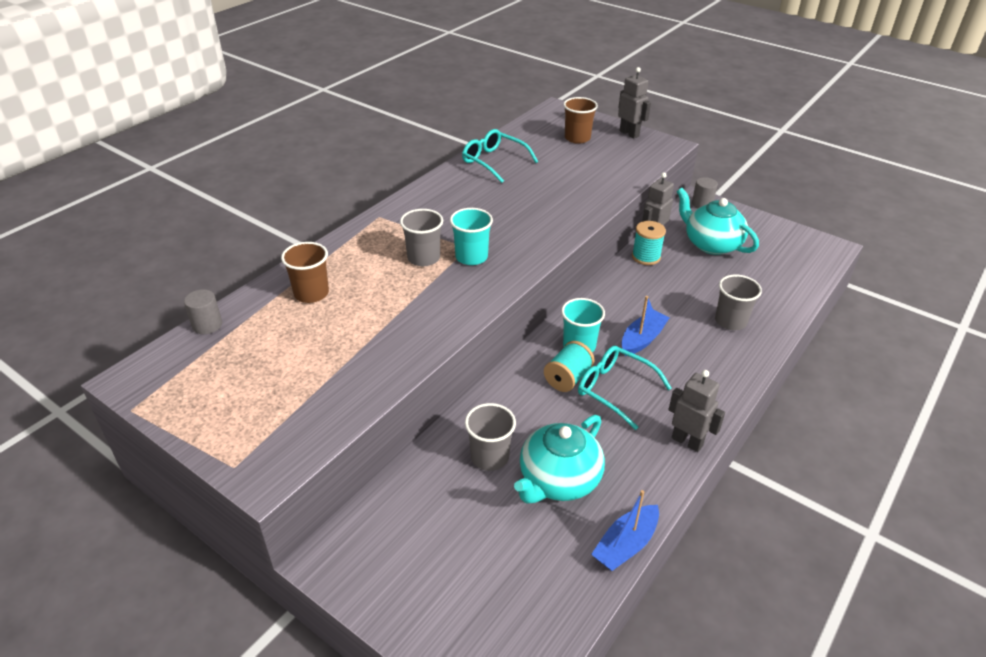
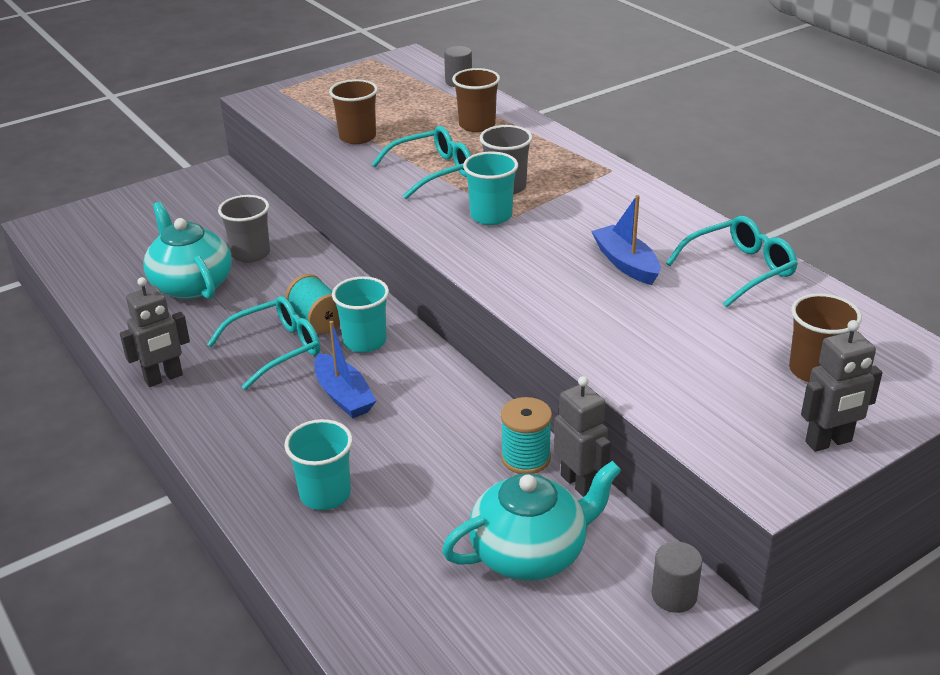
camera: 110 degrees right, 5 degrees down
blue boat [591,490,659,571] -> blue boat moved to [591,195,660,285]
grey cup [715,275,762,330] -> turquoise cup [284,419,353,510]
none -> brown cup [329,79,378,144]
none -> turquoise glasses [371,126,471,199]

